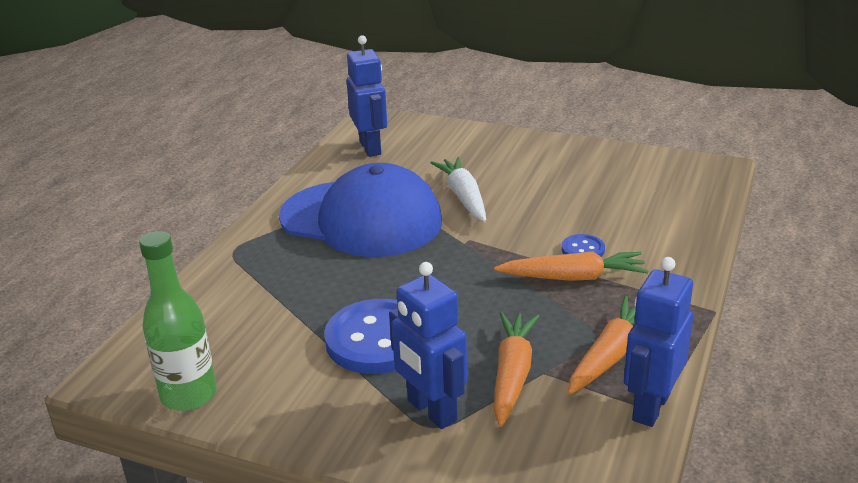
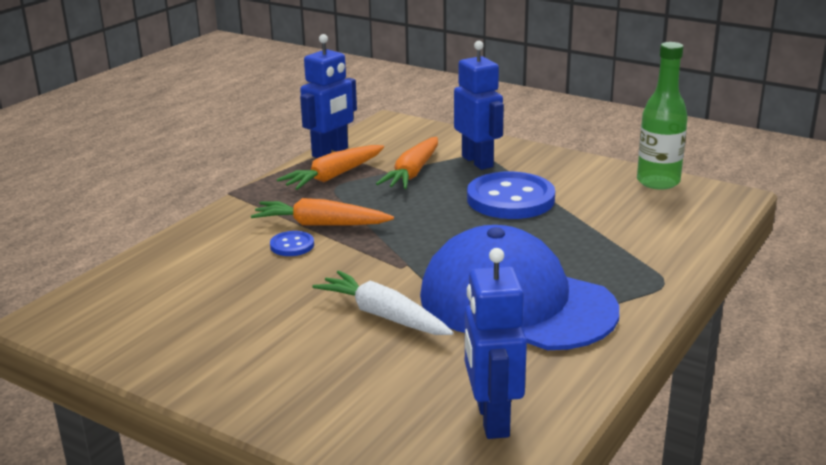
camera: 170 degrees left, 5 degrees down
white carrot [431,157,486,222] -> white carrot turned 135 degrees clockwise [312,271,454,335]

